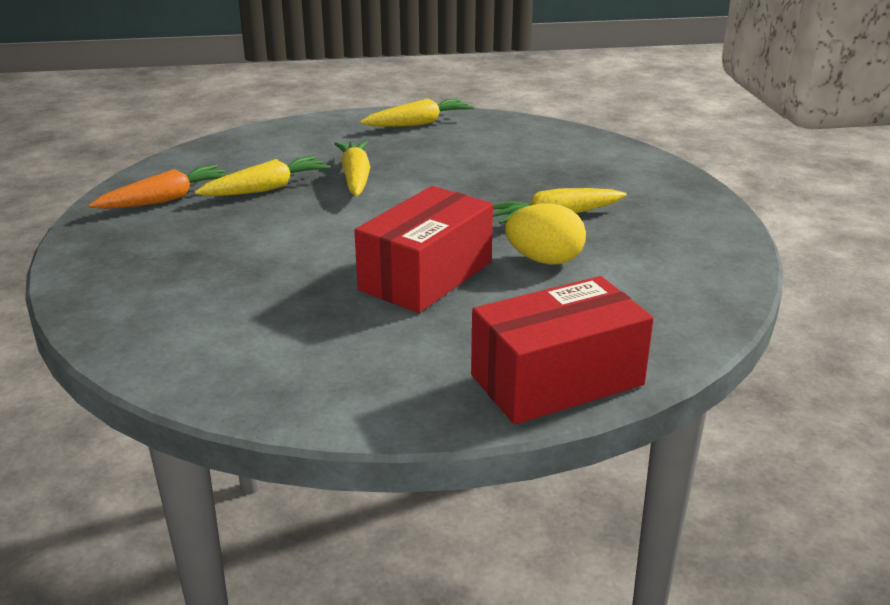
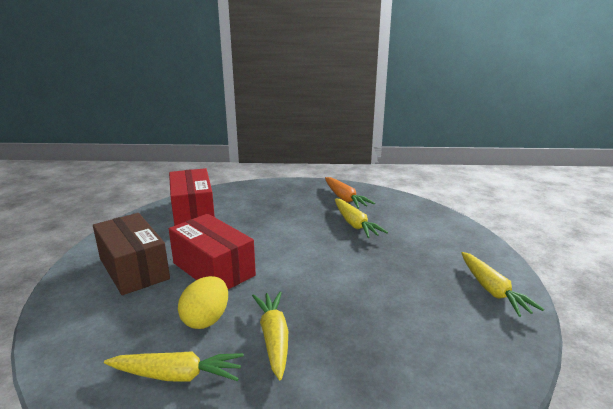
camera: 100 degrees right, 5 degrees down
yellow carrot [334,141,370,196] -> yellow carrot moved to [104,351,244,382]
red box [471,276,654,424] -> red box moved to [169,168,215,226]
none -> brown box [93,213,170,295]

